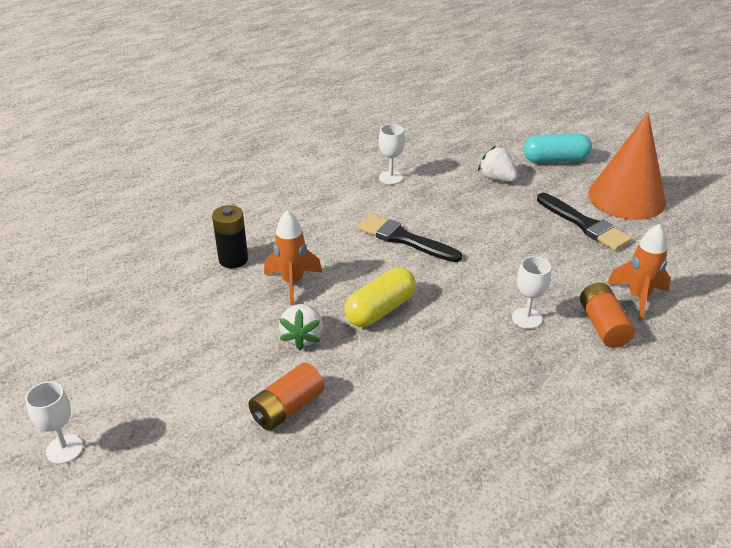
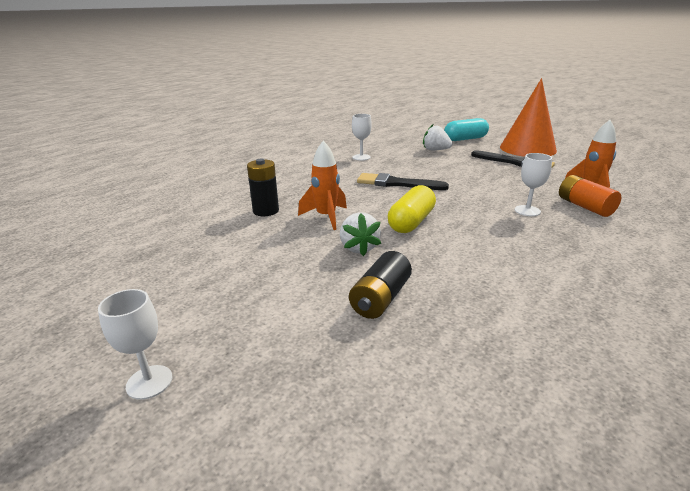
camera: 15 degrees left, 10 degrees down
orange battery [248,362,324,431] -> black battery [349,251,412,319]

